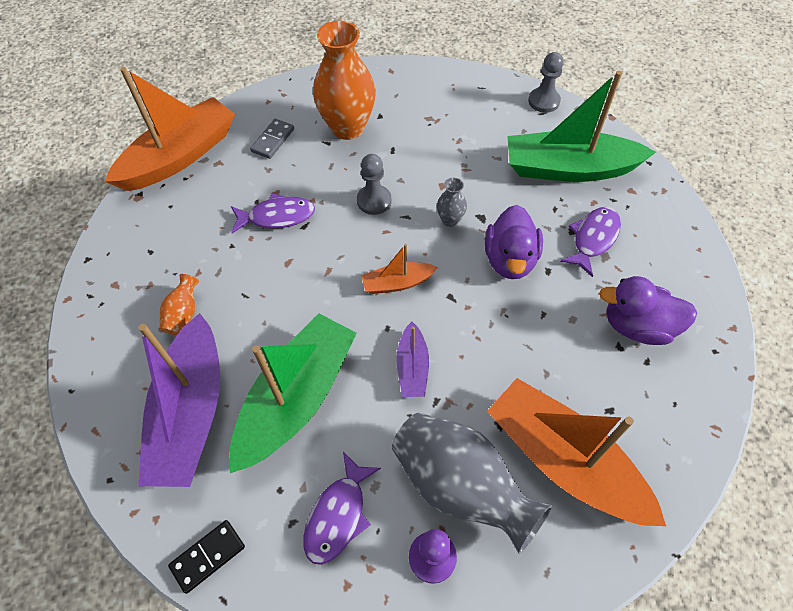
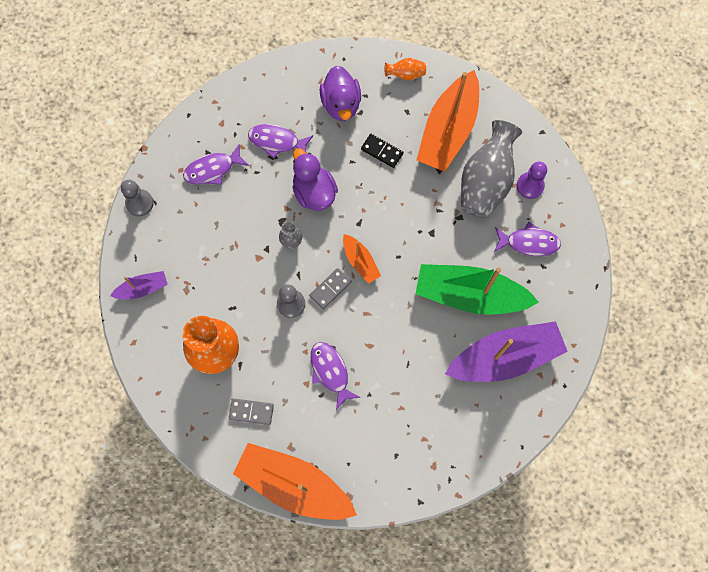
camera: 110 degrees left, 15 degrees up
orange vase [160,274,199,335] -> orange vase moved to [384,58,426,81]
black domino [168,520,245,594] -> black domino moved to [361,134,403,168]
purple boat [396,322,429,397] -> purple boat moved to [110,271,168,299]
purple duck [485,205,543,279] -> purple duck turned 105 degrees counterclockwise [292,148,338,211]
green boat [507,71,656,182] -> purple fish [183,144,249,185]
none -> grey domino [309,268,352,309]

